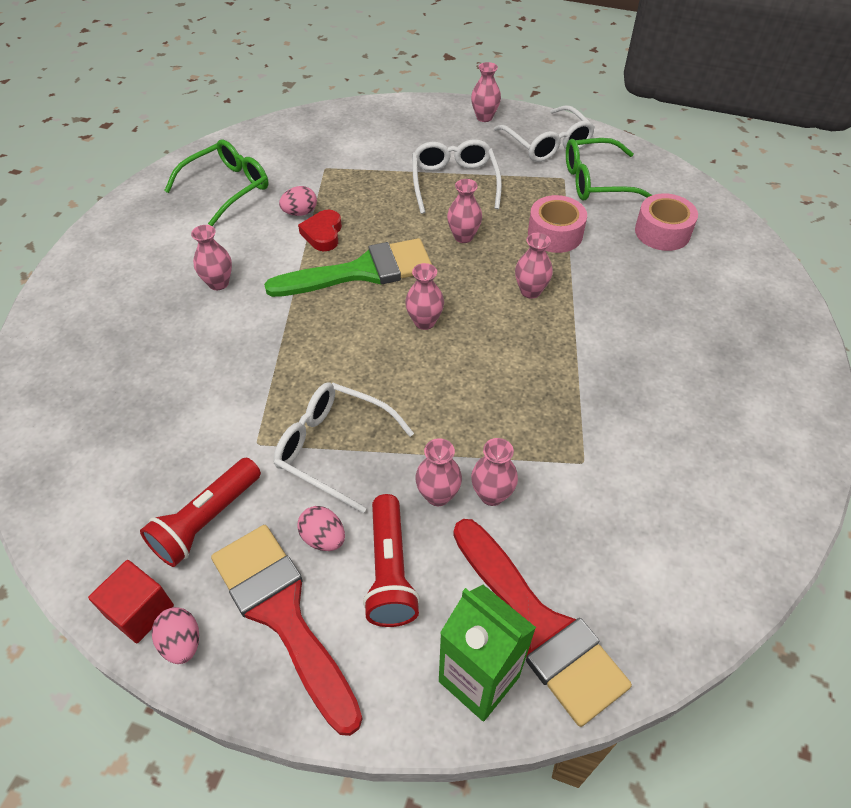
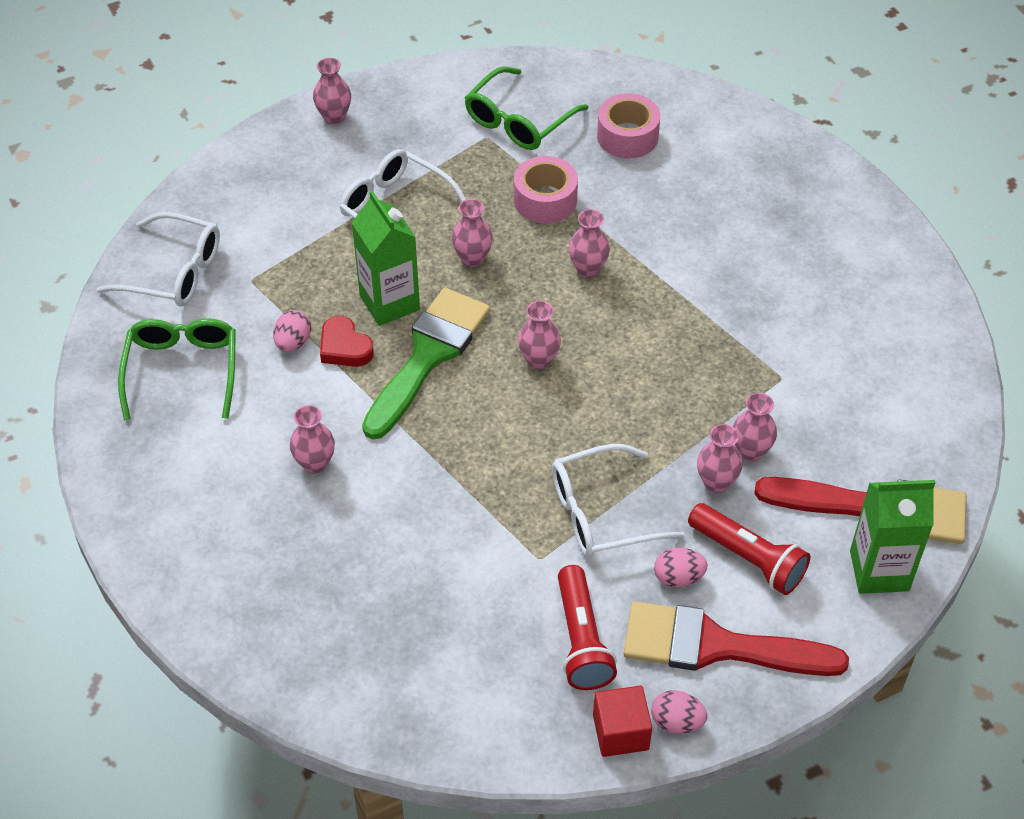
camera: 45 degrees left, 0 degrees up
white glasses [494,105,595,162] -> white glasses moved to [97,212,220,307]
none -> green carton [351,191,420,326]

